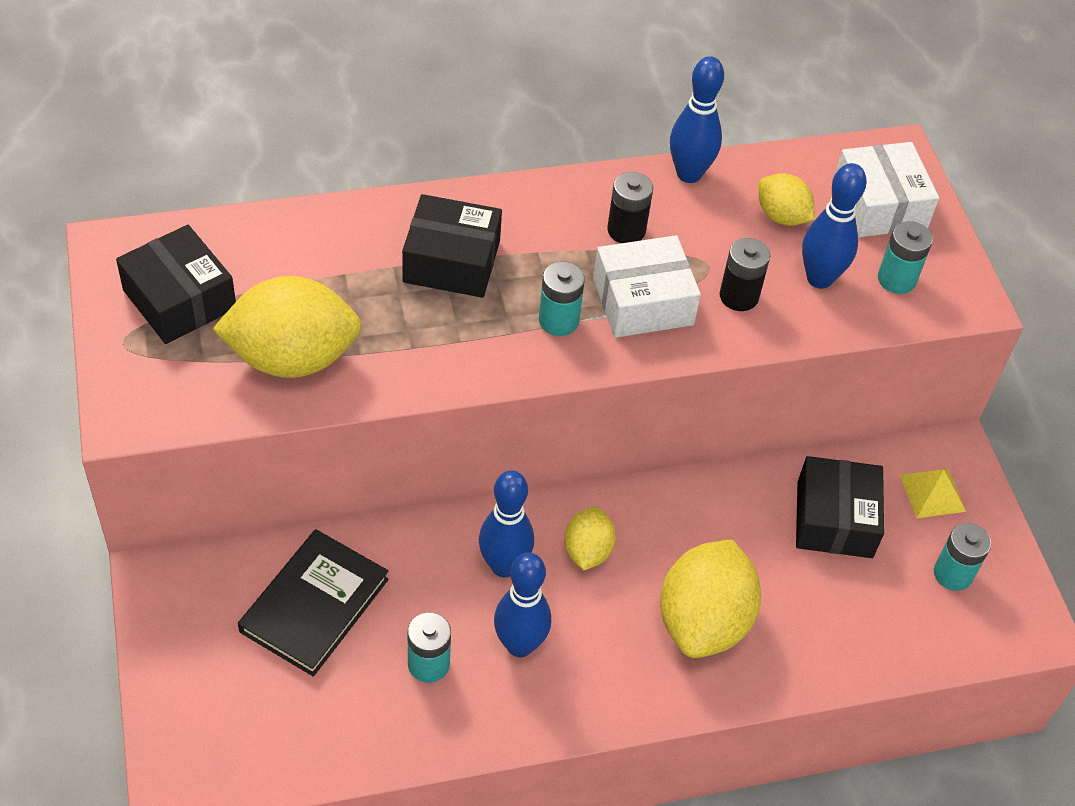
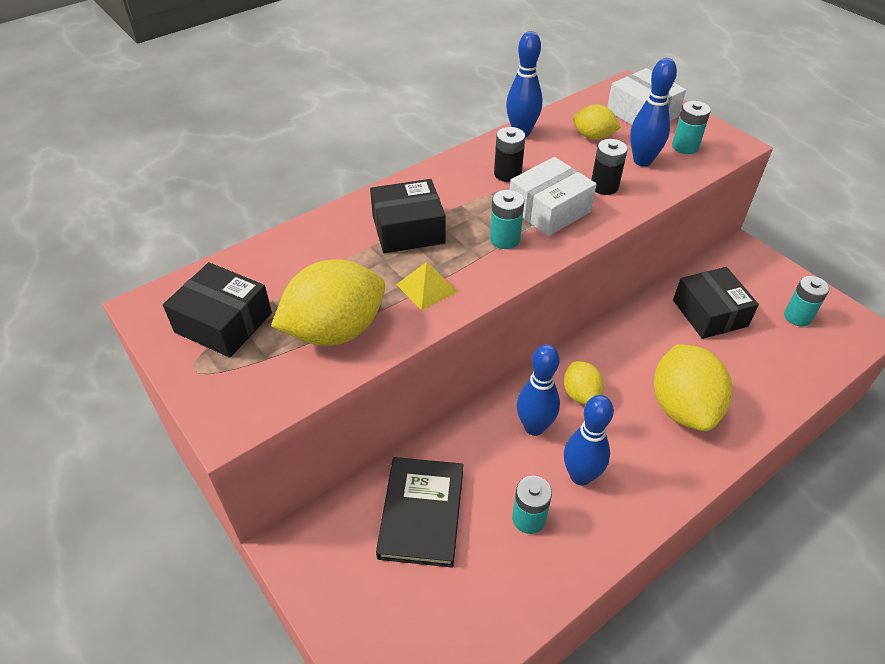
camera: 20 degrees left, 5 degrees down
yellow pyramid [900,468,966,518] -> yellow pyramid moved to [396,262,458,311]

